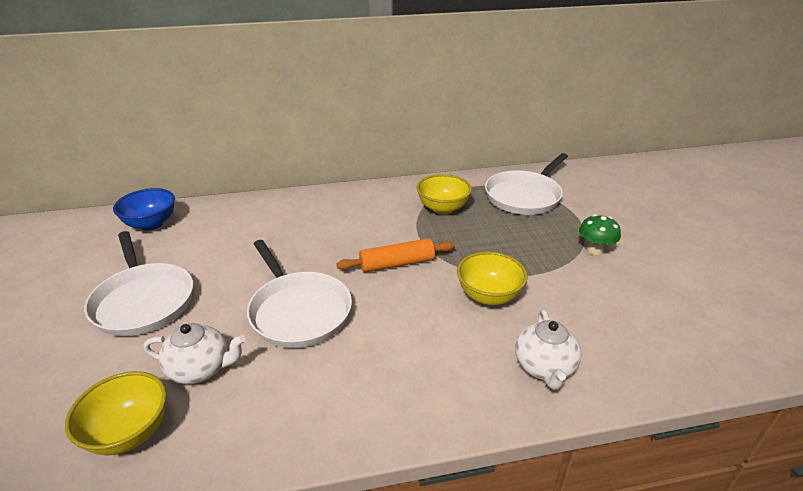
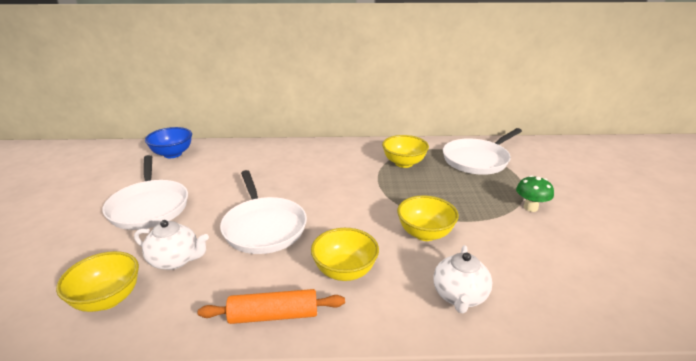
camera: 10 degrees right, 5 degrees down
orange rolling pin [337,238,455,272] -> orange rolling pin moved to [198,289,345,324]
none -> yellow bowl [311,228,379,281]

